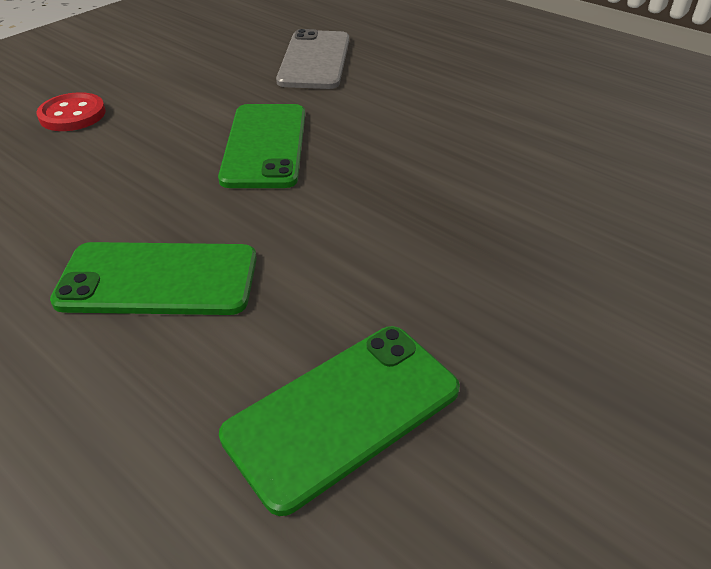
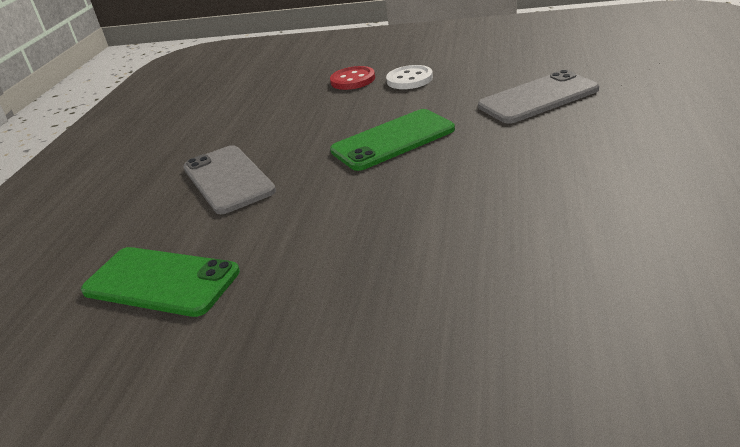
camera: 65 degrees right, 10 degrees down
green phone [50,242,257,315] -> grey phone [183,145,276,214]
none -> white button [386,65,433,89]

